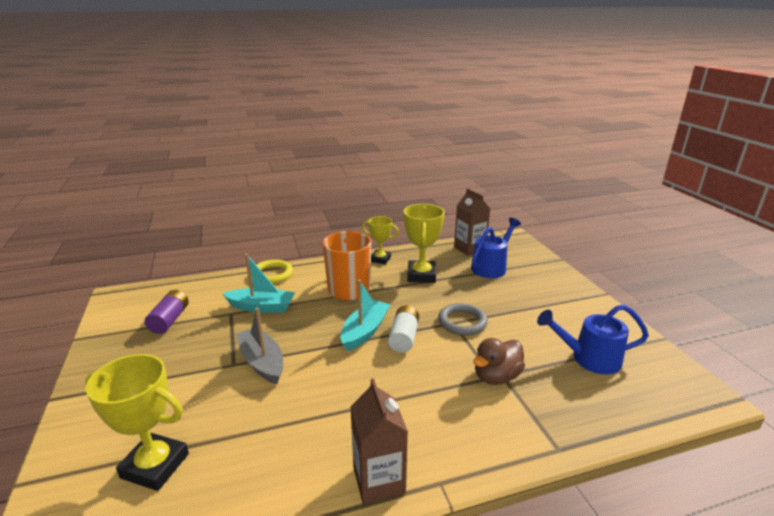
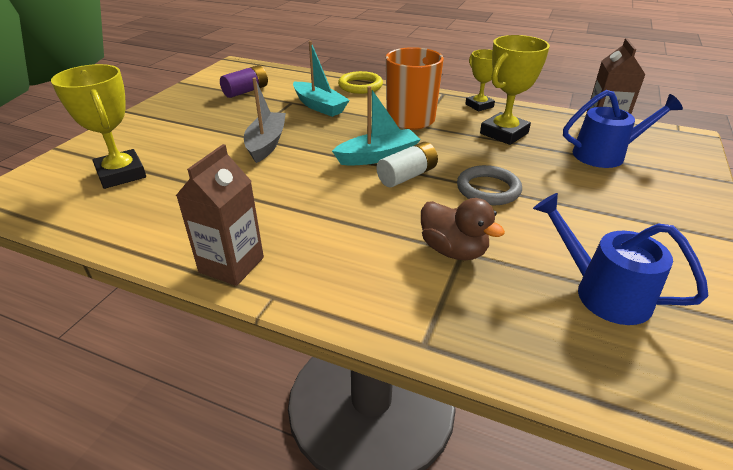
camera: 40 degrees right, 10 degrees up
brown duck [473,338,525,385] -> brown duck turned 135 degrees counterclockwise [421,198,505,260]

